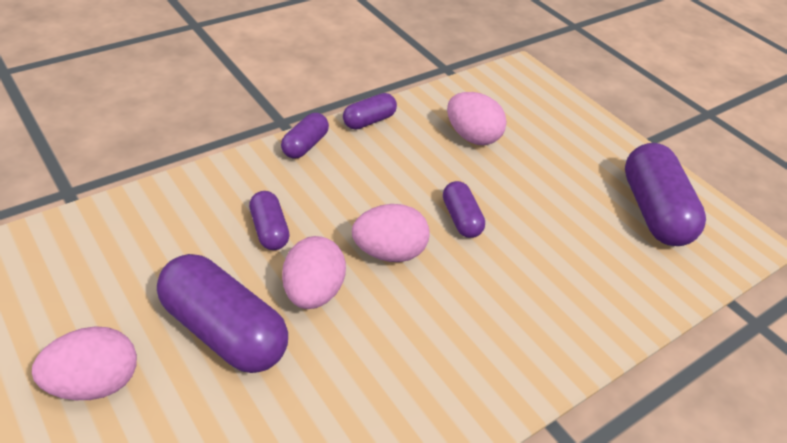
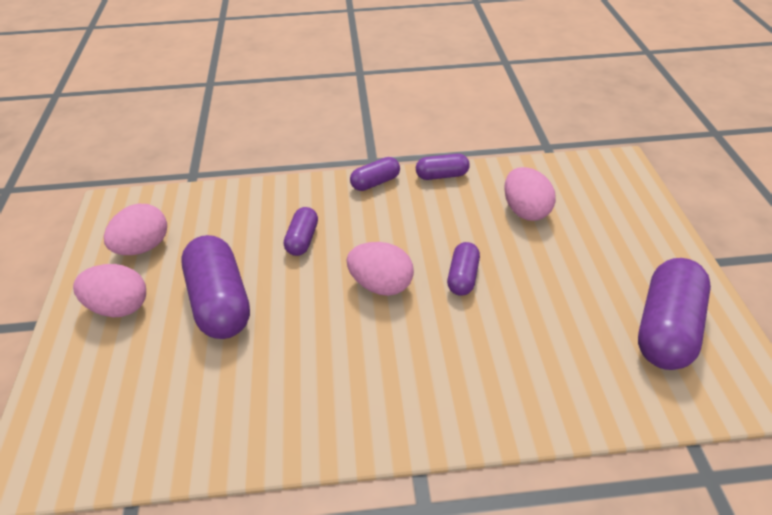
camera: 35 degrees right, 0 degrees up
pink egg [282,236,346,309] -> pink egg moved to [104,204,167,255]

